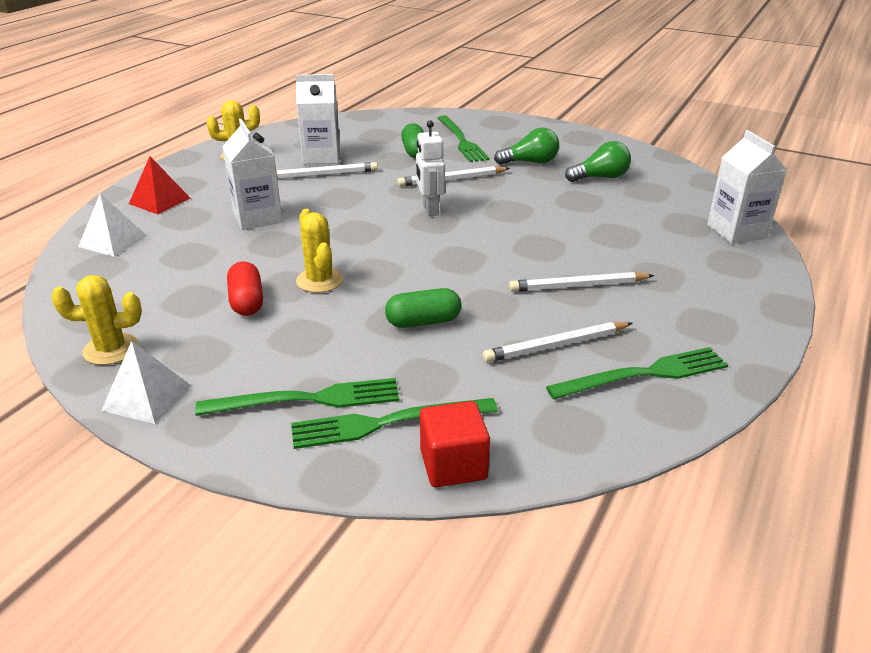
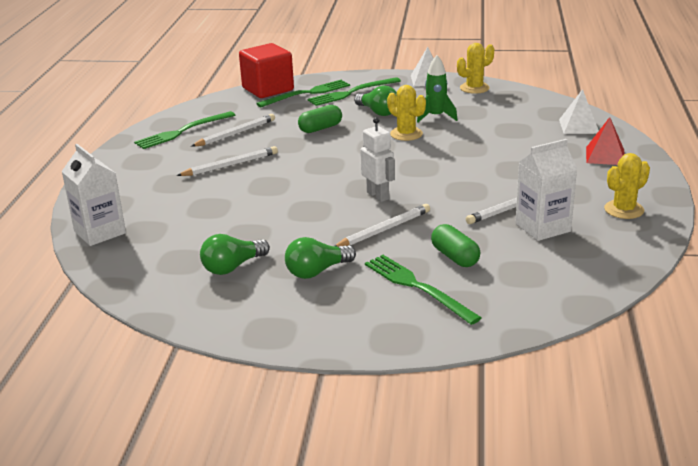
camera: 160 degrees right, 5 degrees down
white carton [222,119,283,230] -> none
red capsule [227,261,263,316] -> green rocket [417,55,457,122]
red cube [420,401,490,487] -> red cube [239,43,294,98], size x1.52
none -> green light bulb [354,85,397,116]

